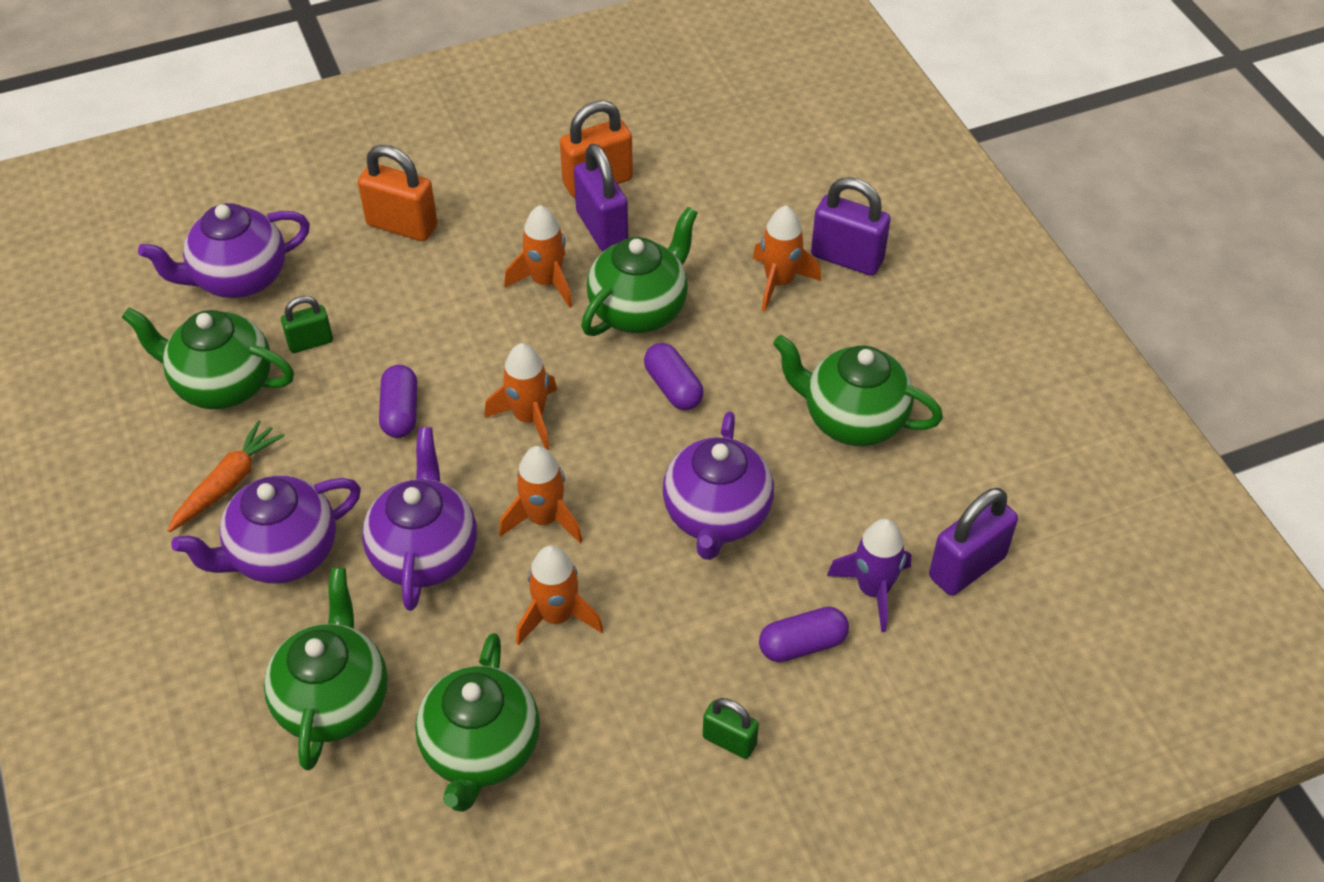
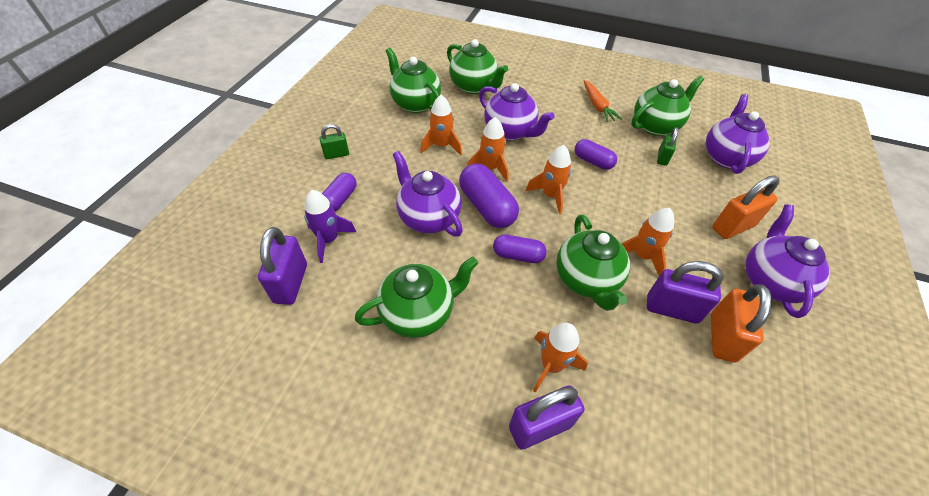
camera: 130 degrees right, 0 degrees up
purple teapot [171,475,361,584] -> purple teapot moved to [745,205,830,318]
none -> purple capsule [459,163,519,228]

